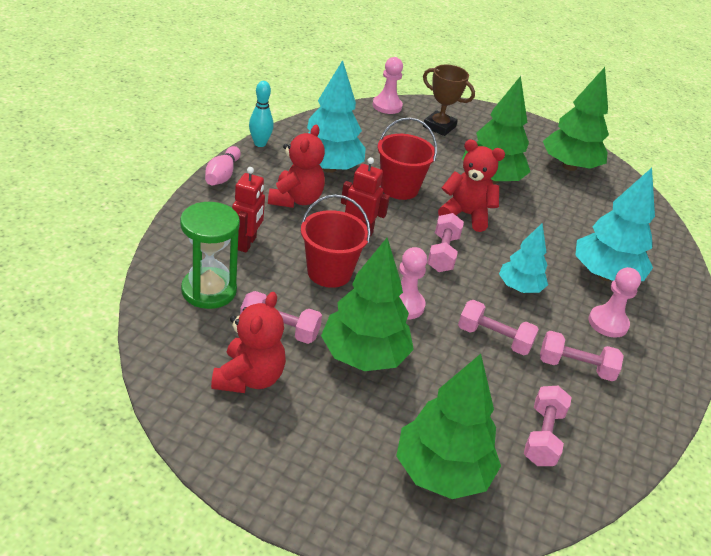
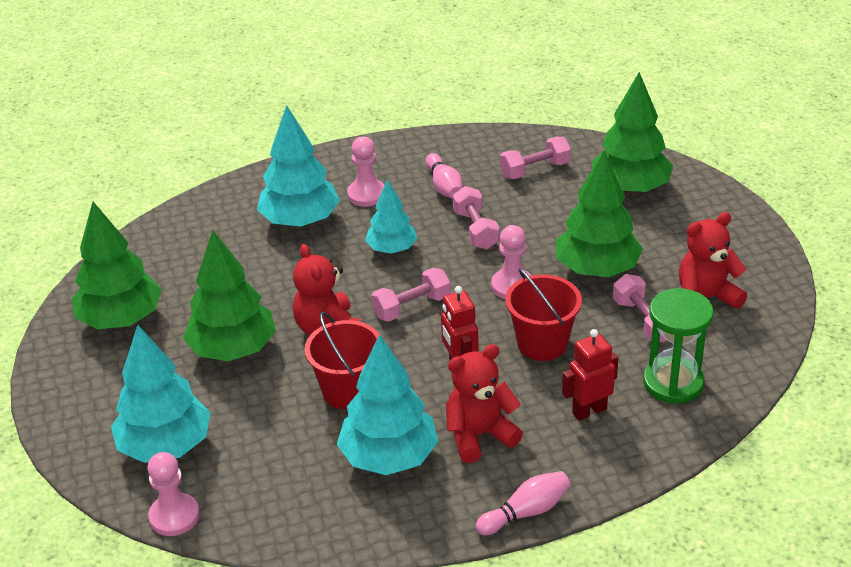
camera: 125 degrees left, 0 degrees up
turquoise bowling pin [249,81,274,147] -> none
brown trophy [423,65,475,136] -> turquoise tree [111,325,211,463]
pink dumbbell [540,331,624,381] -> pink bowling pin [425,153,463,199]

